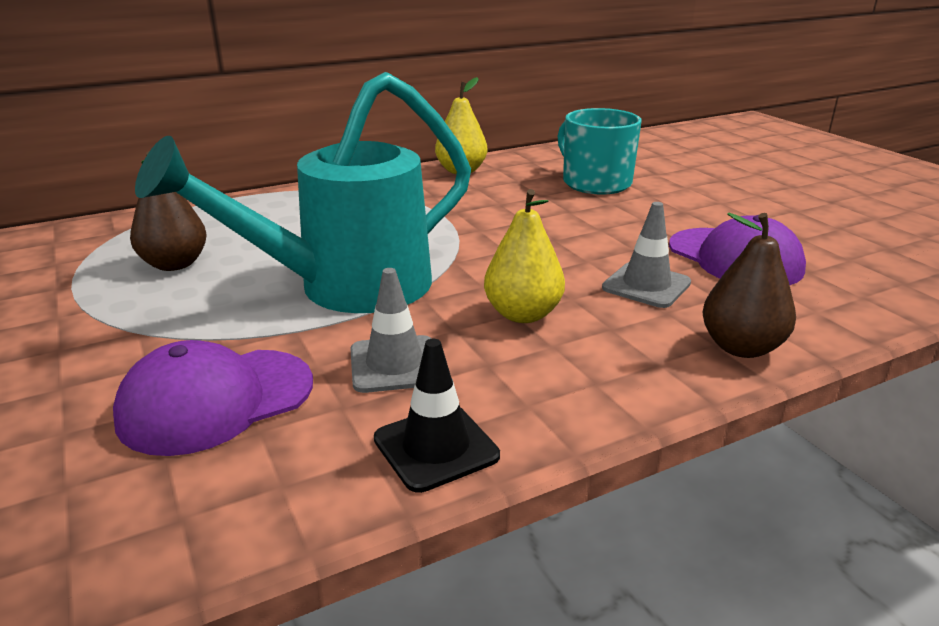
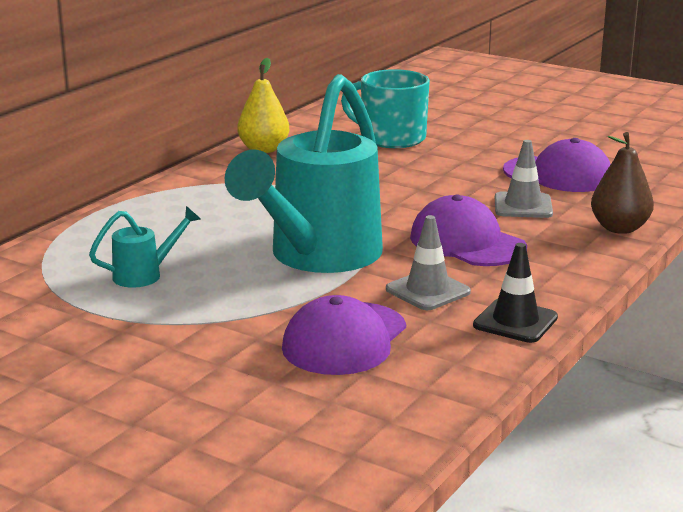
camera: 30 degrees left, 5 degrees down
brown pear [130,151,206,271] -> turquoise watering can [89,206,201,288]
yellow pear [484,189,565,323] -> purple cap [410,195,527,266]

